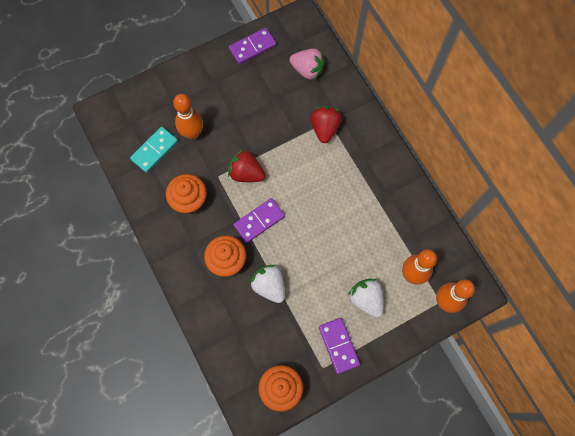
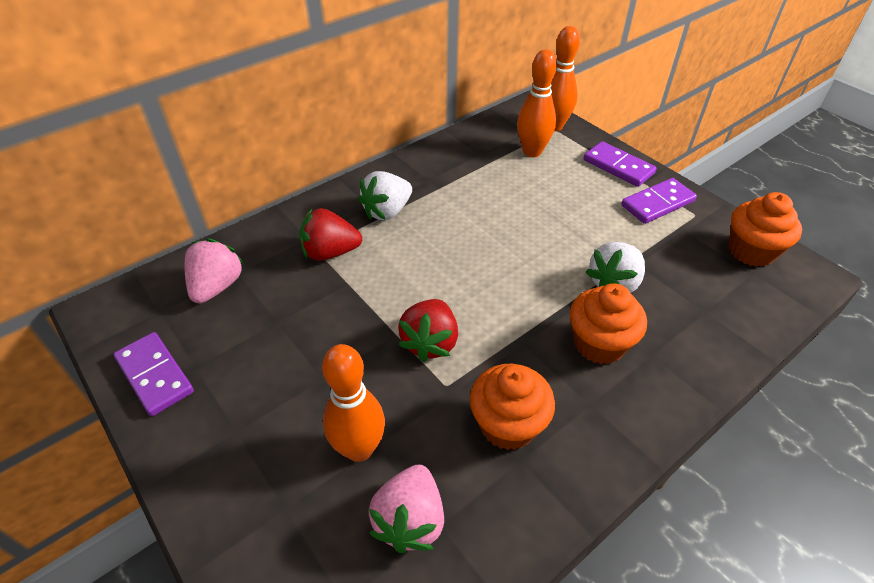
camera: 100 degrees left, 25 degrees down
turquoise domino [130,127,178,173] -> pink strawberry [369,465,444,553]
purple domino [233,198,285,243] -> purple domino moved to [584,141,657,187]
white strawberry [348,279,384,318] -> white strawberry moved to [358,171,412,220]

